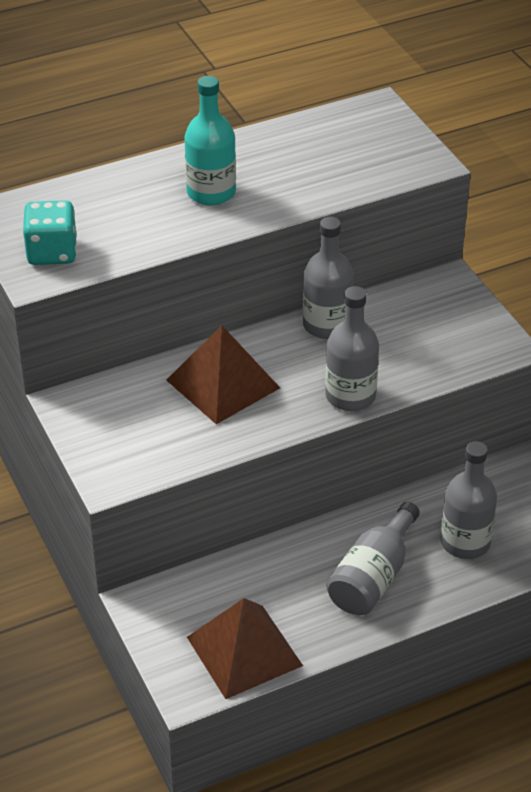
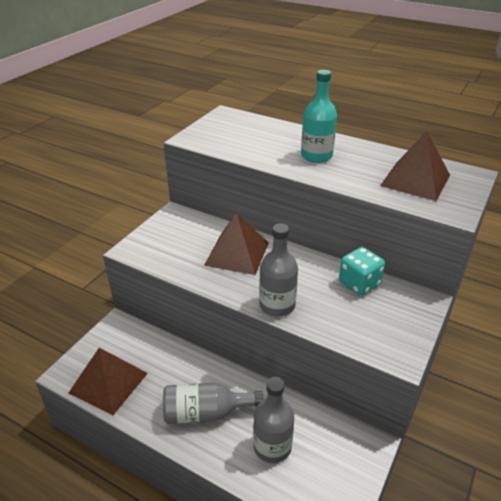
camera: 55 degrees right, 5 degrees down
turquoise dice [23,200,77,265] -> turquoise dice moved to [339,247,385,296]
grey bottle [303,217,354,339] -> none
none -> brown pyramid [380,132,450,201]

